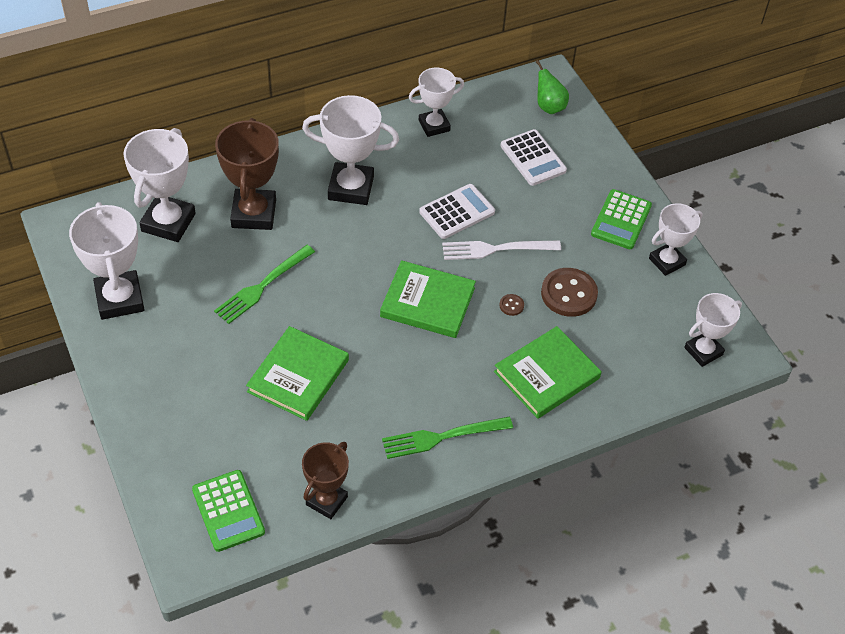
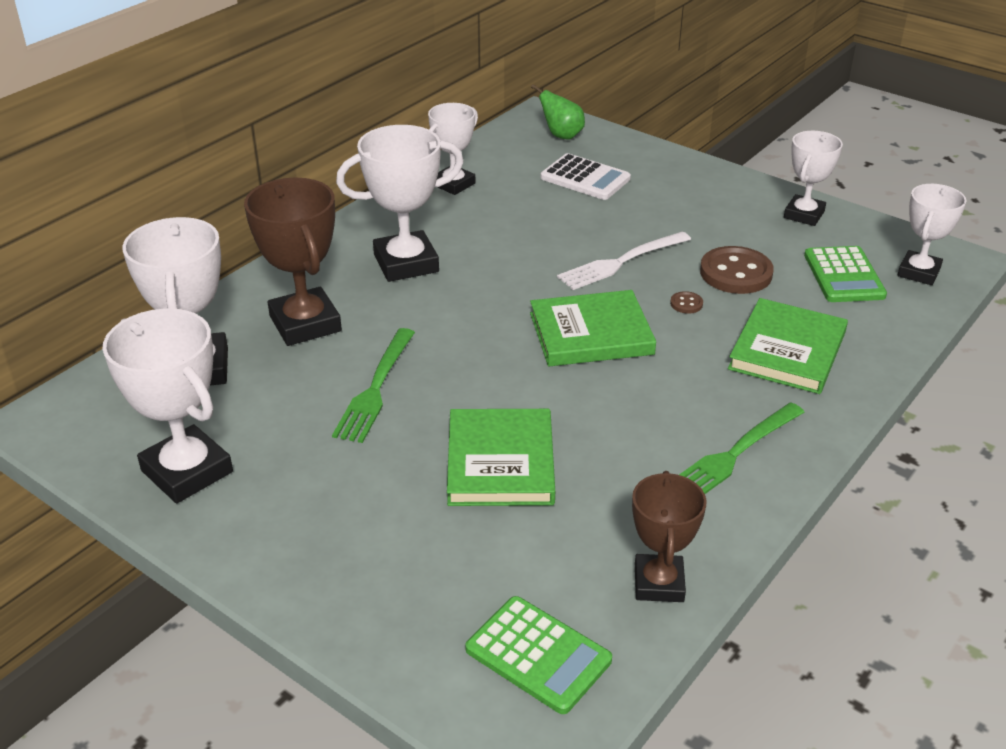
camera: 25 degrees left, 15 degrees down
white calculator [419,184,495,239] -> none
green calculator [591,189,652,249] -> green calculator moved to [804,246,887,302]

